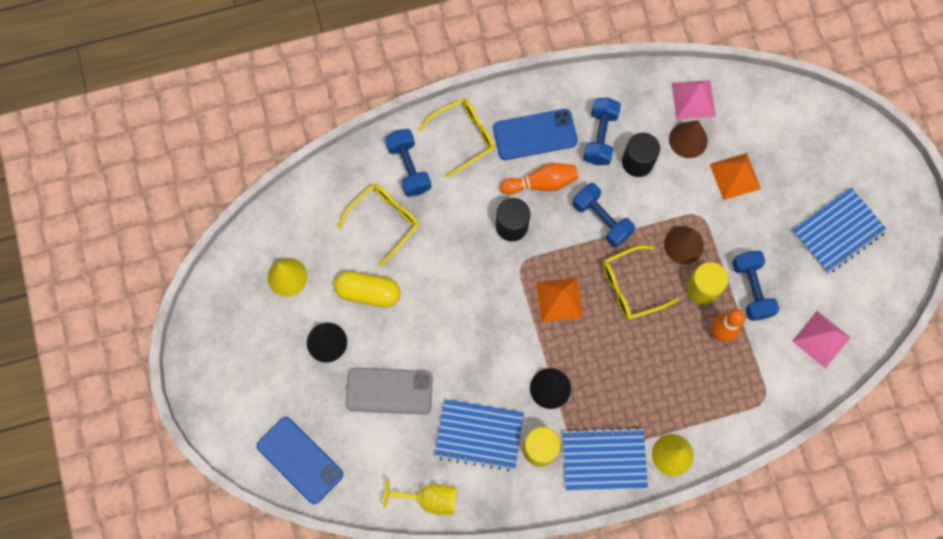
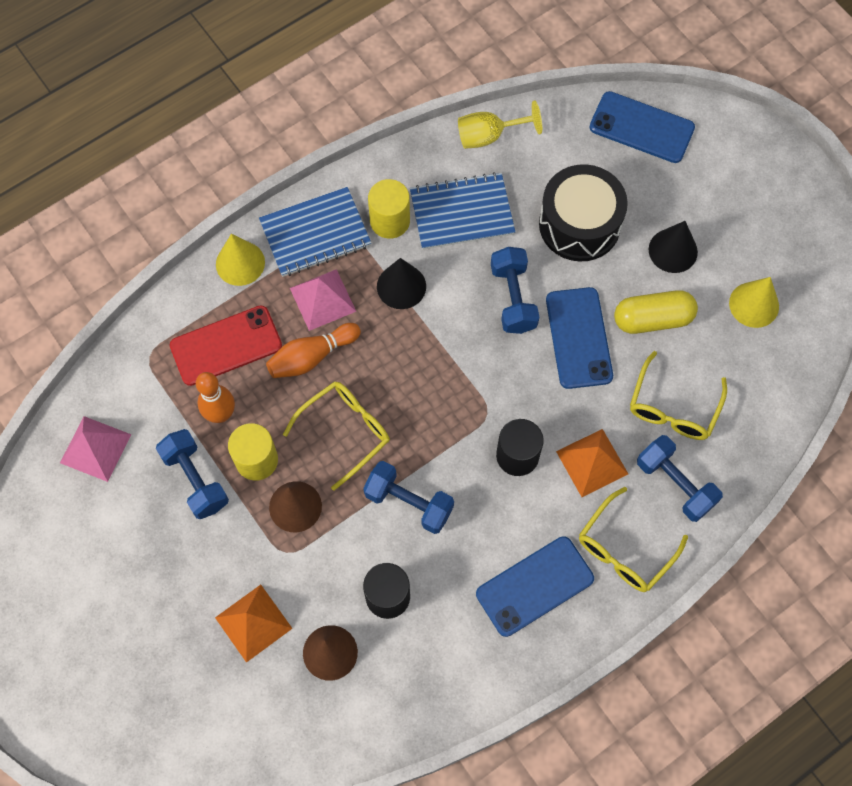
camera: 160 degrees right, 5 degrees down
grey phone [346,368,433,414] -> black drum [539,164,628,262]
orange bowling pin [500,163,578,195] -> orange bowling pin moved to [266,323,361,378]
orange pyramid [537,278,583,322] -> orange pyramid moved to [556,429,628,497]
blue dumbbell [583,98,621,165] -> blue dumbbell moved to [491,247,539,334]
pink pyramid [672,80,716,119] -> pink pyramid moved to [290,269,356,331]
blue notebook [792,187,887,274] -> none
none -> red phone [170,305,282,386]
none -> blue phone [546,287,613,389]

